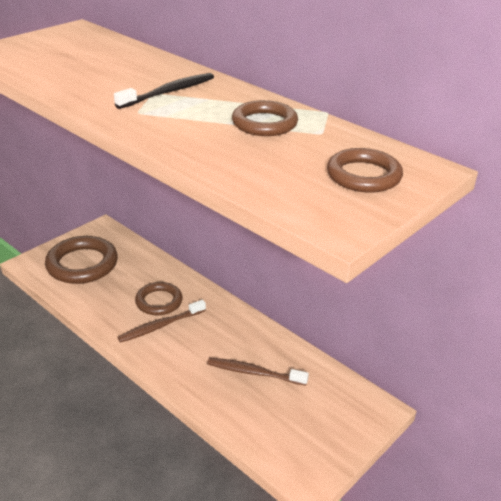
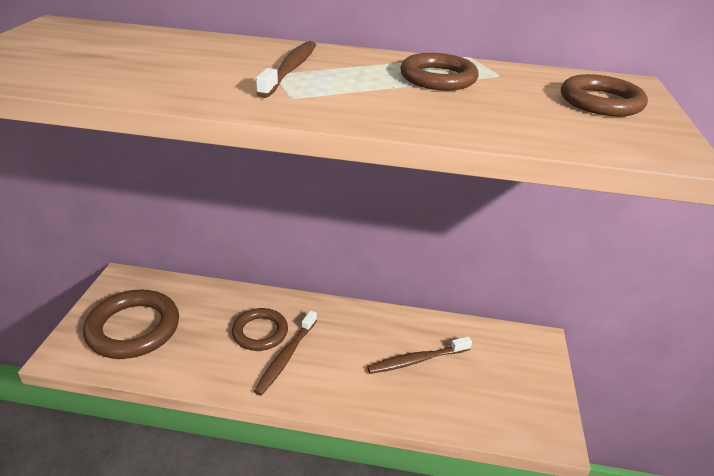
camera: 35 degrees left, 0 degrees up
black toothbrush [114,73,214,109] -> brown toothbrush [256,41,316,98]

